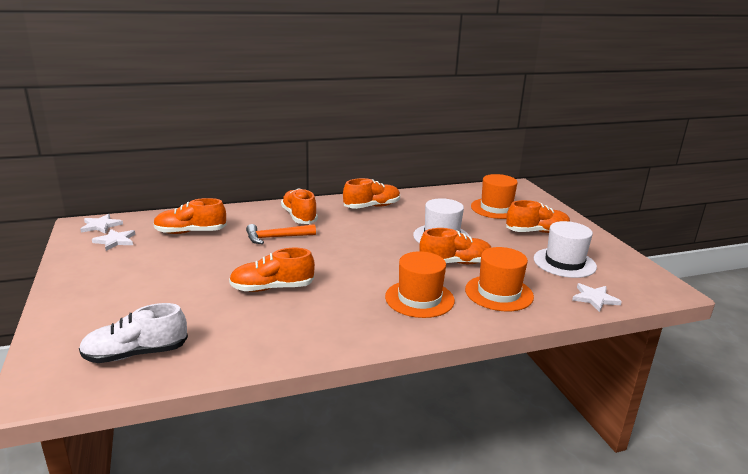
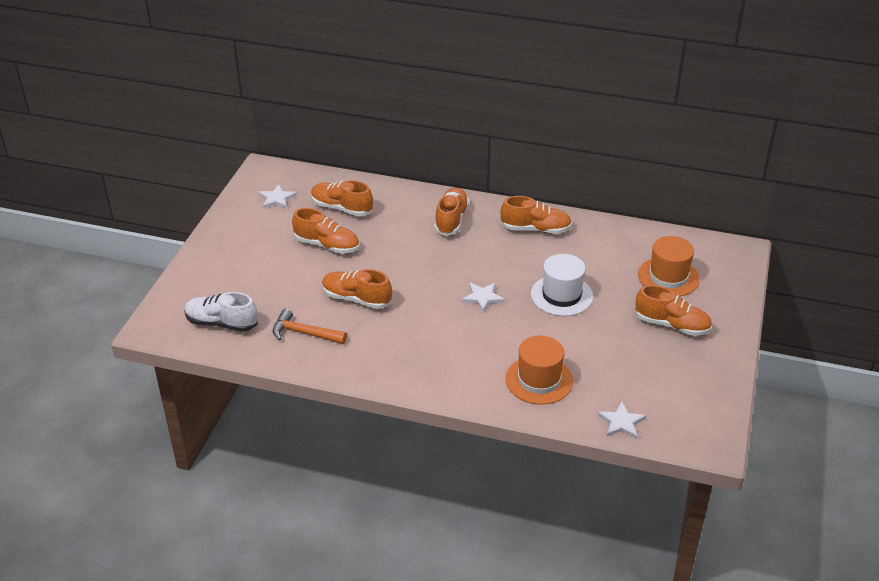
camera: 35 degrees right, 15 degrees up
white star [80,214,123,234] -> white star moved to [461,283,505,313]
orange hammer [246,224,316,244] -> orange hammer moved to [273,309,347,344]
orange hat [385,251,455,318] -> none
orange shoe [420,228,491,264] -> orange shoe moved to [292,208,359,254]
white hat [534,221,597,278] -> none

